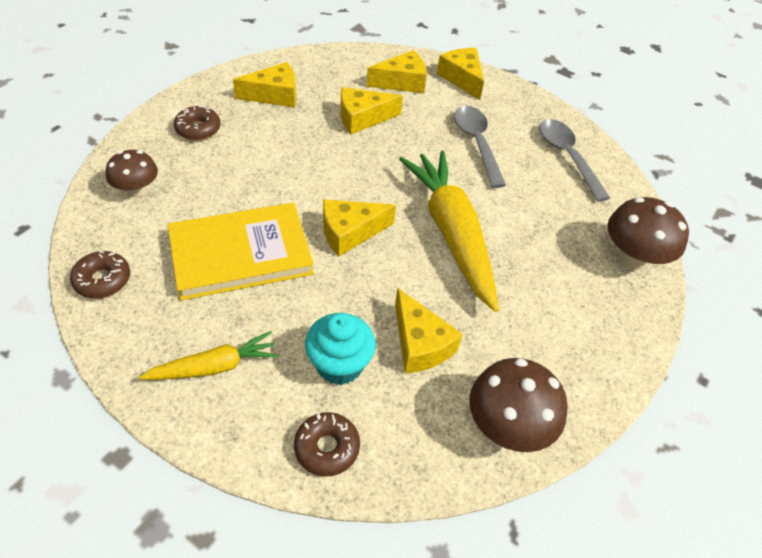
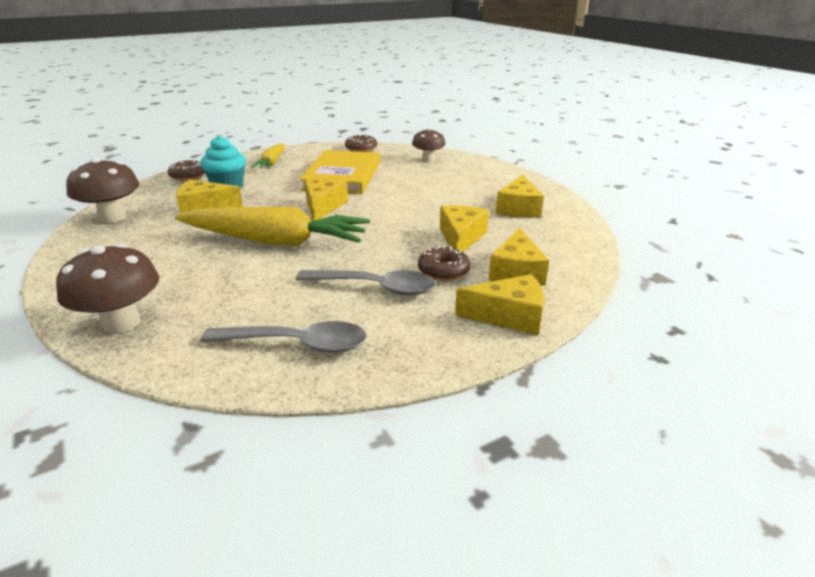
camera: 120 degrees right, 20 degrees down
brown donut [174,106,221,140] -> brown donut moved to [418,245,470,281]

